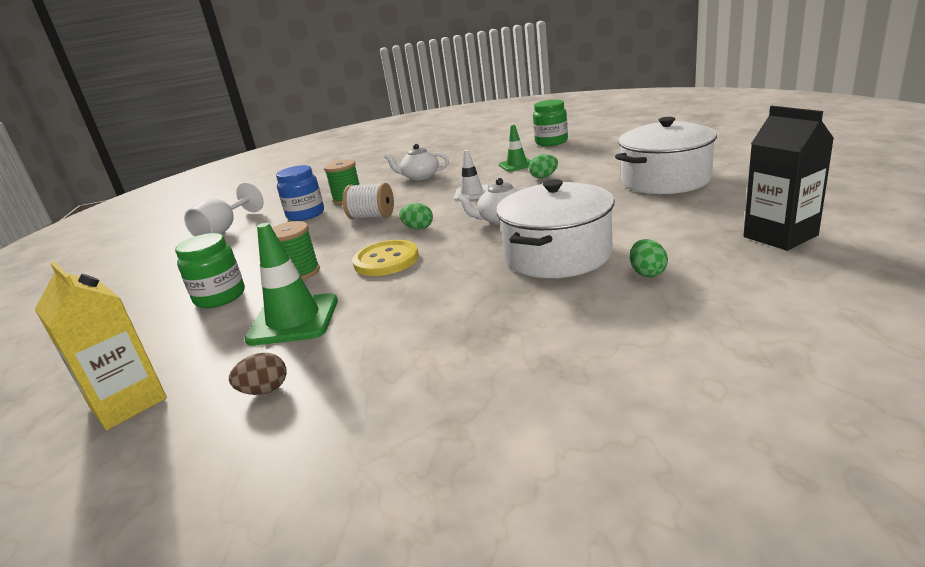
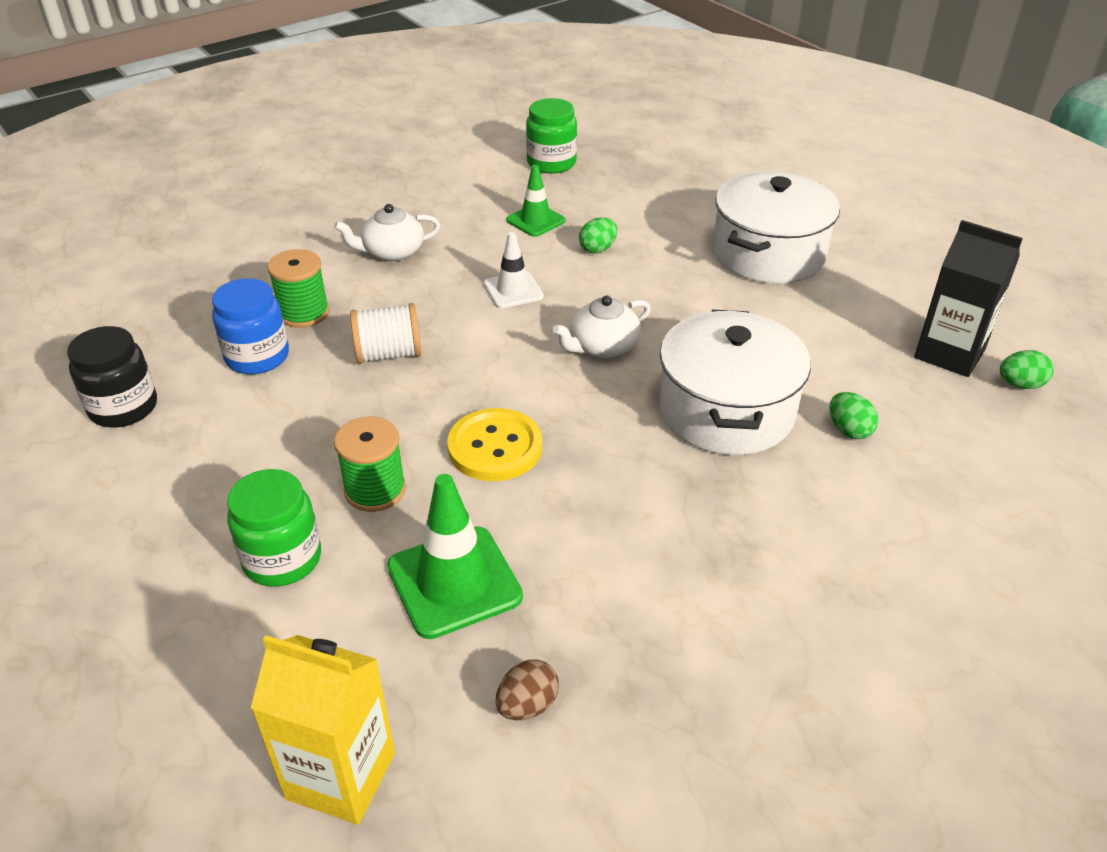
camera: 30 degrees left, 15 degrees up
white goblet [184,183,263,237] -> black jar [67,326,157,428]
green egg [399,203,433,230] -> green egg moved to [1000,350,1054,389]

